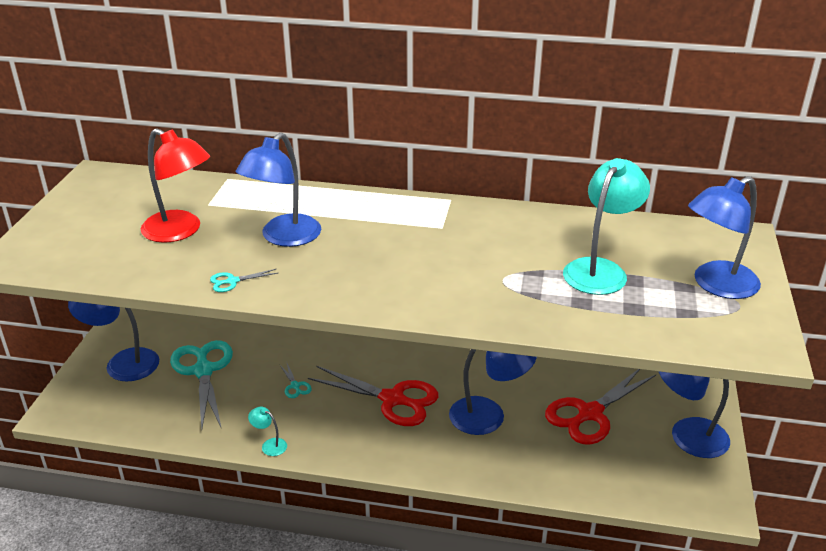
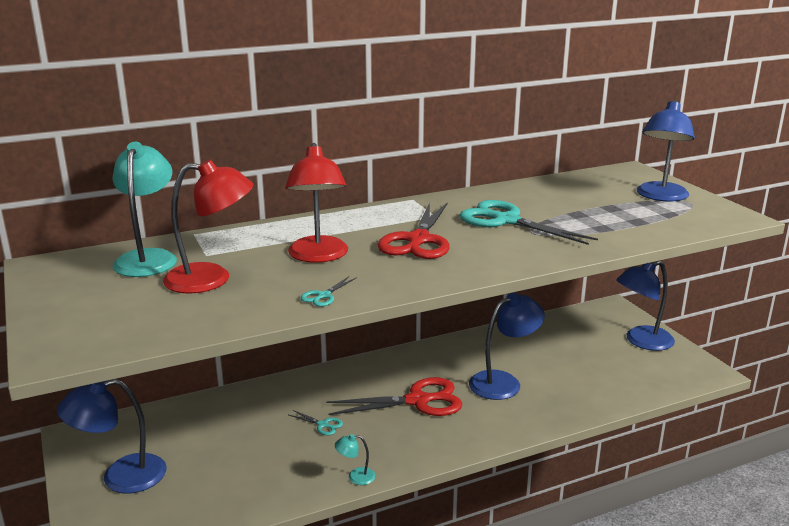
camera: 35 degrees left, 10 degrees down
turquoise scissors [170,340,233,429] -> turquoise scissors moved to [459,200,598,245]
blue lamp [236,133,321,247] -> red lamp [285,143,348,263]
red scissors [545,369,656,445] -> red scissors moved to [378,202,450,259]
turquoise lamp [563,158,650,295] -> turquoise lamp moved to [112,142,177,277]

